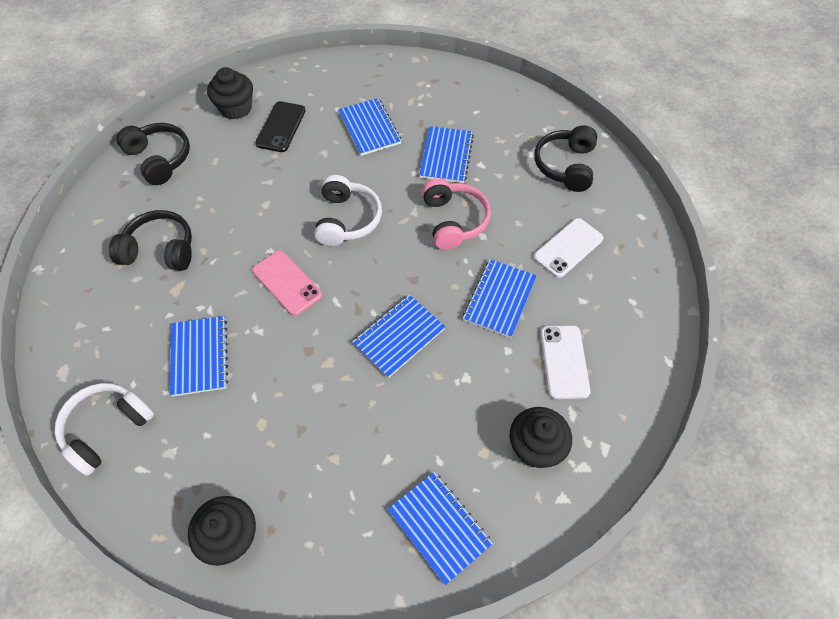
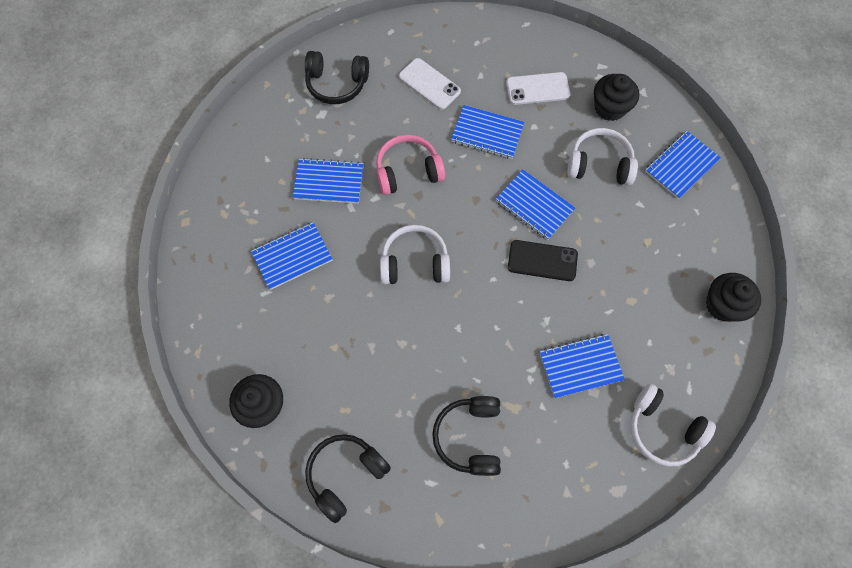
camera: 95 degrees left, 10 degrees up
pink phone [252,250,322,316] -> none
black phone [255,101,306,152] -> black phone moved to [508,240,578,281]
none -> white headphones [567,128,638,186]

